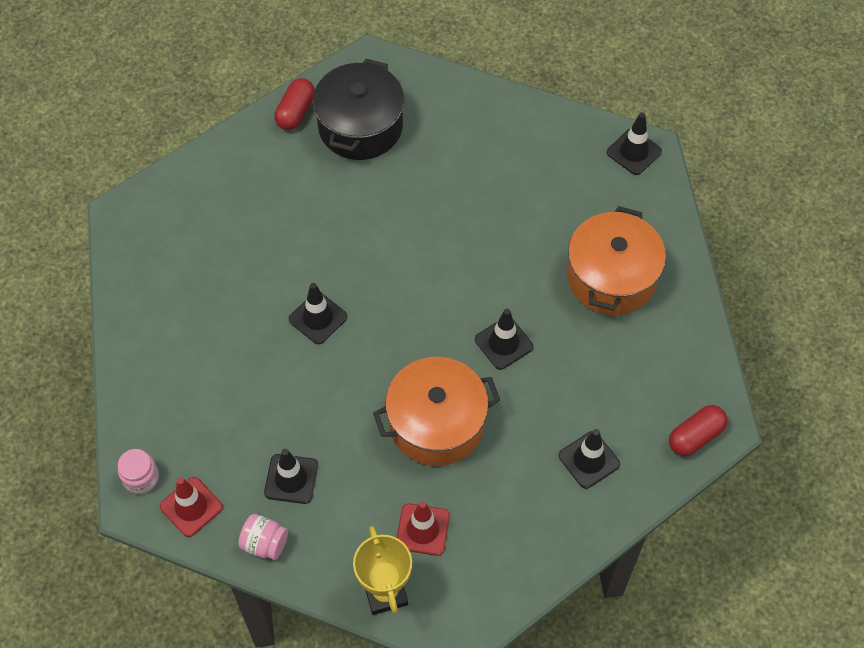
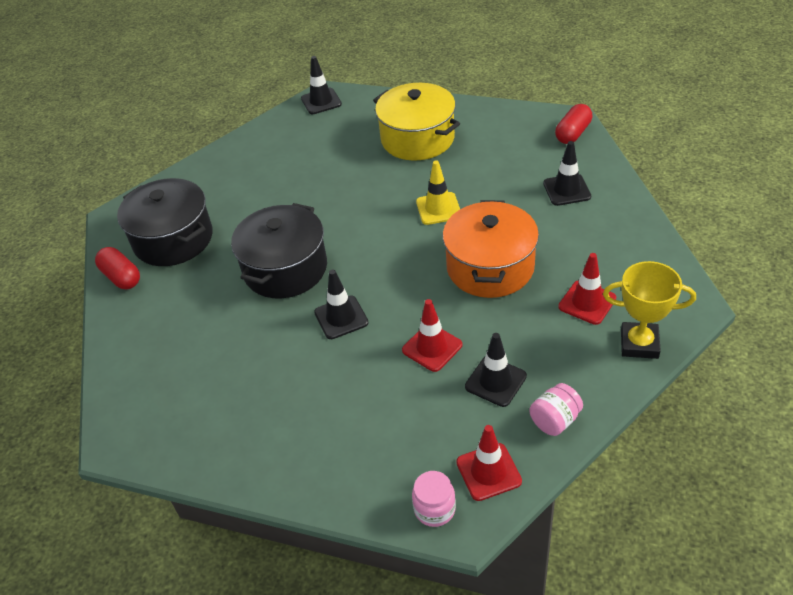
camera: 60 degrees left, 15 degrees down
black traffic cone [475,309,533,370] -> yellow traffic cone [416,160,460,225]
orange pot [567,206,666,315] -> yellow pot [373,83,460,161]
red capsule [669,405,728,456] -> red capsule turned 45 degrees clockwise [555,104,592,144]
none -> black pot [231,203,327,298]
none -> red traffic cone [402,299,462,372]

